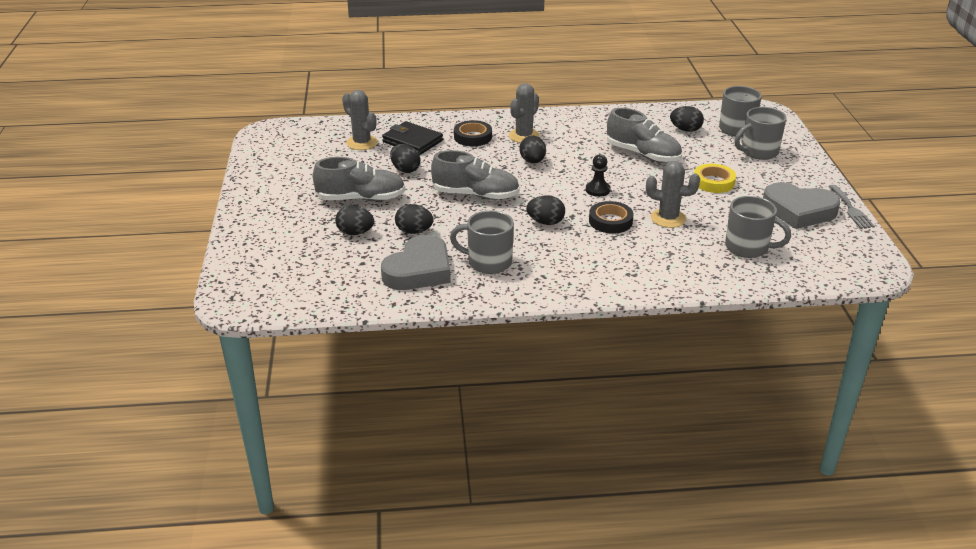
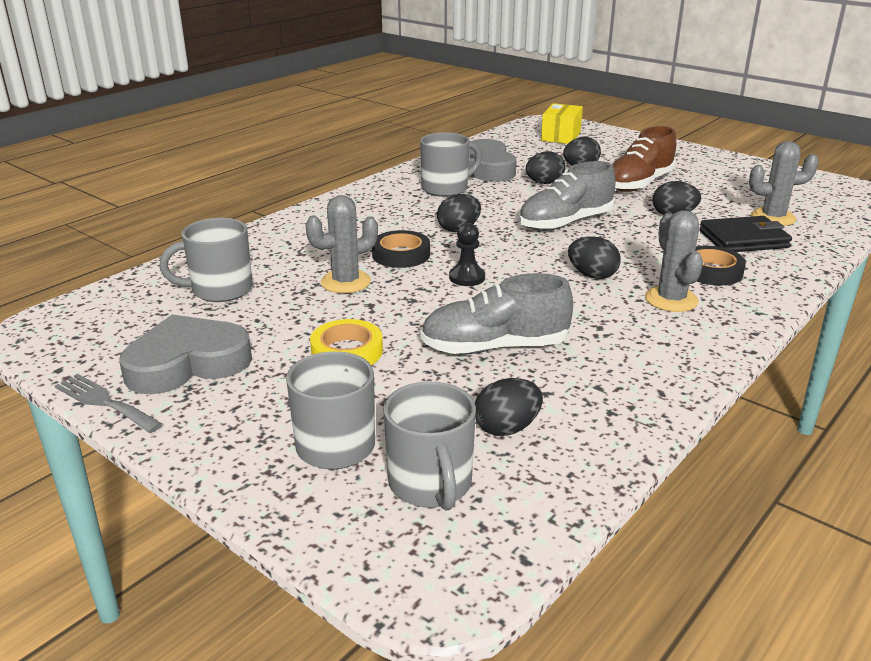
camera: 135 degrees right, 5 degrees down
grey shoe [313,157,405,201] -> brown shoe [613,126,676,192]
none -> yellow box [541,103,583,144]

